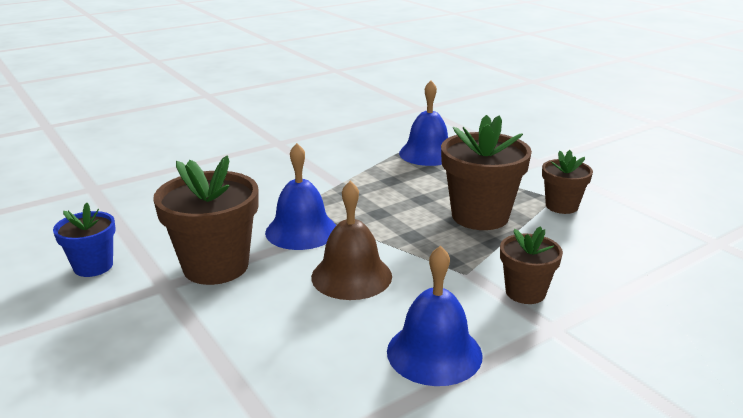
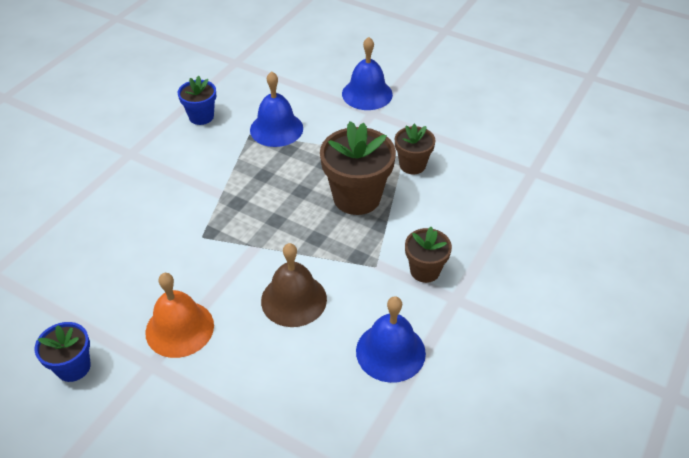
camera: 25 degrees left, 20 degrees up
brown flower pot [153,156,259,285] -> orange bell [145,273,214,358]
blue bell [265,143,336,250] -> blue bell moved to [342,37,393,110]
none -> blue flower pot [178,76,216,125]

